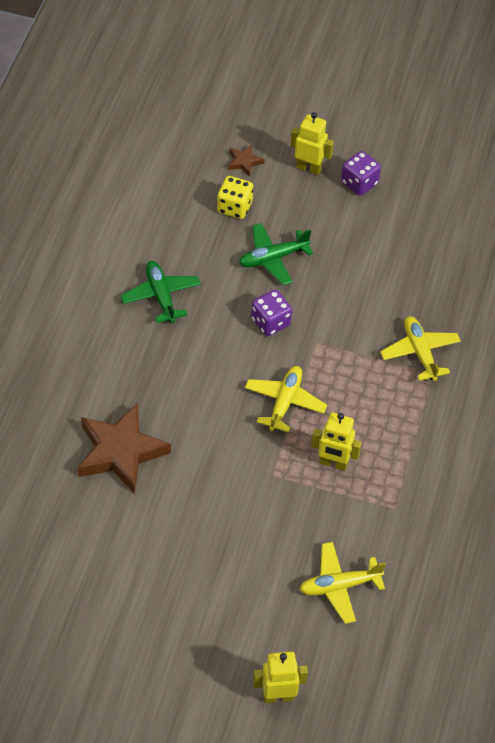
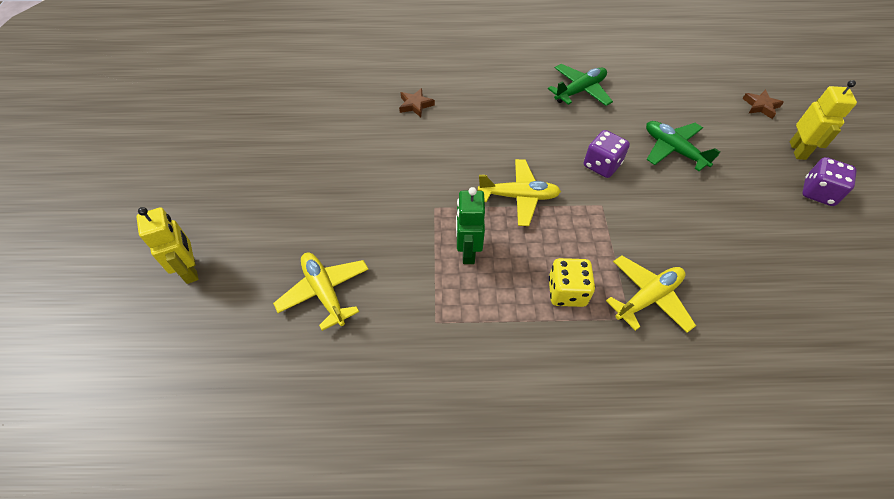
camera: 75 degrees right, 0 degrees up
brown star [78,403,171,494] -> brown star [399,88,435,117], size x0.44
yellow dice [217,176,253,219] -> yellow dice moved to [548,258,595,307]
yellow robot [311,412,362,471] -> green robot [456,187,485,264]

